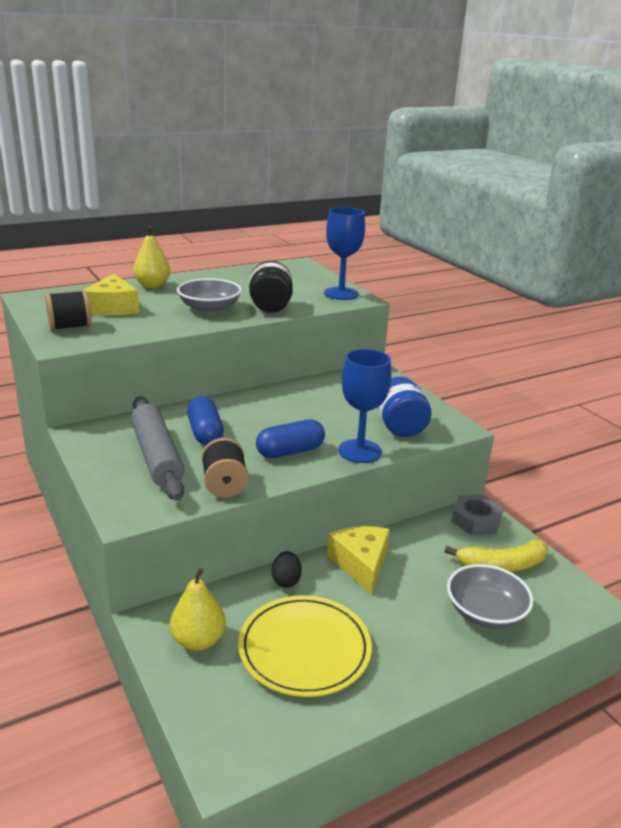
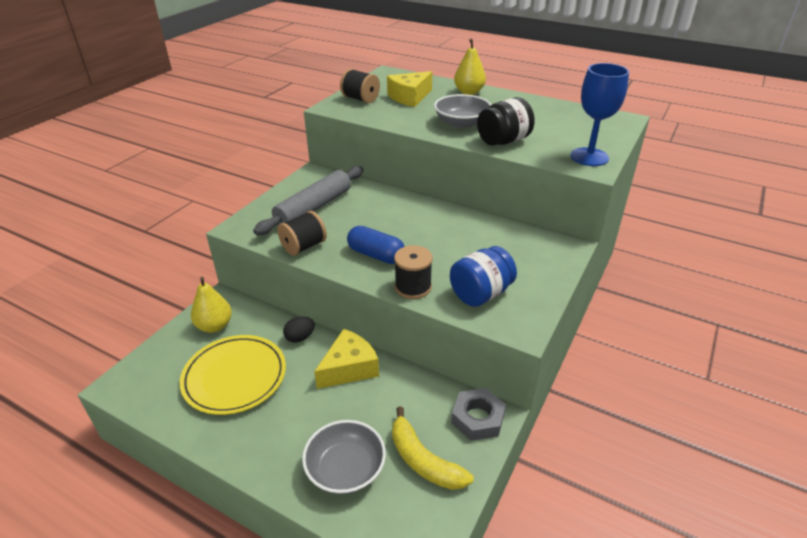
camera: 60 degrees right, 10 degrees up
blue capsule [187,396,224,445] -> none
blue goblet [338,349,391,463] -> black spool [394,245,433,299]

